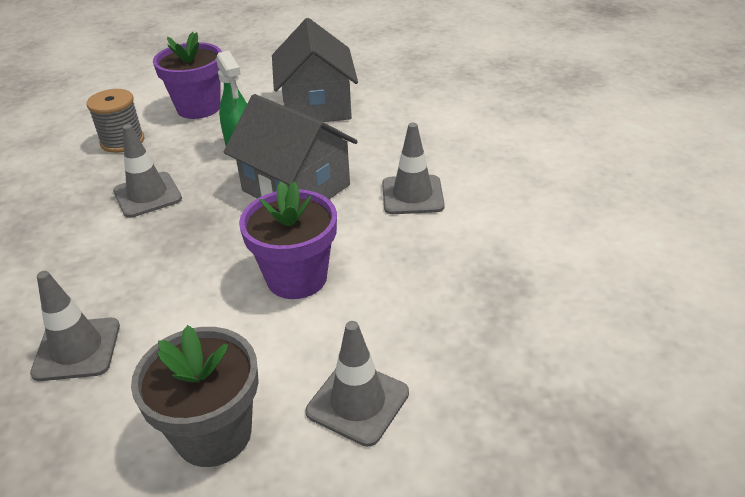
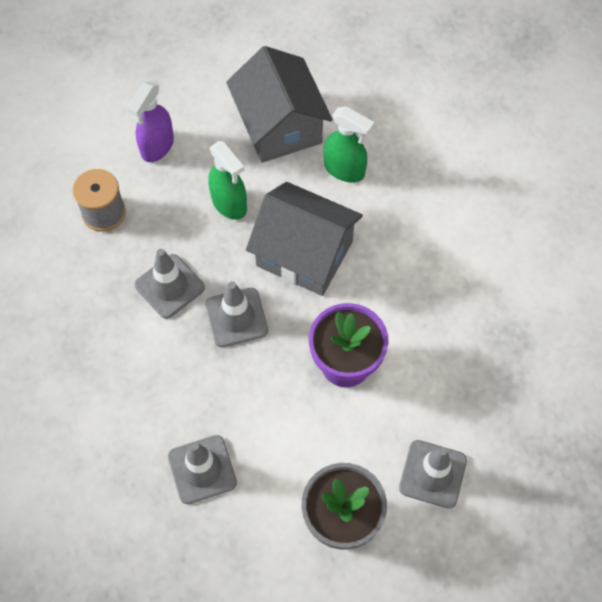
camera: 15 degrees left, 25 degrees up
purple flower pot [153,32,222,119] -> purple spray bottle [127,81,174,162]
grey traffic cone [382,123,445,214] -> grey traffic cone moved to [205,281,268,347]
none -> green spray bottle [324,106,375,183]

